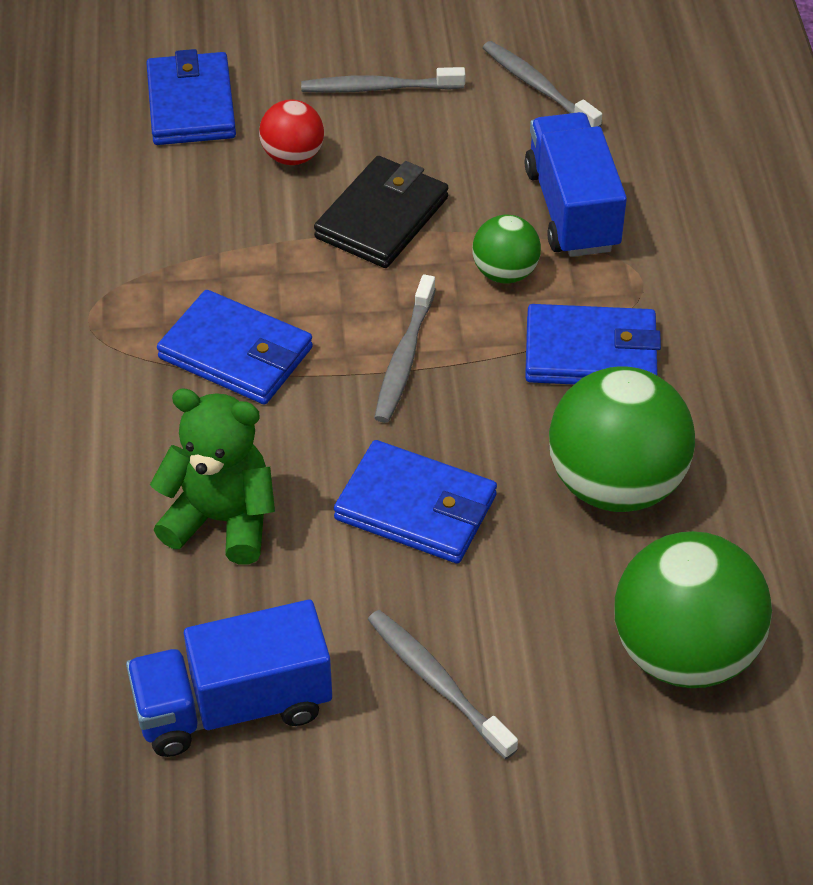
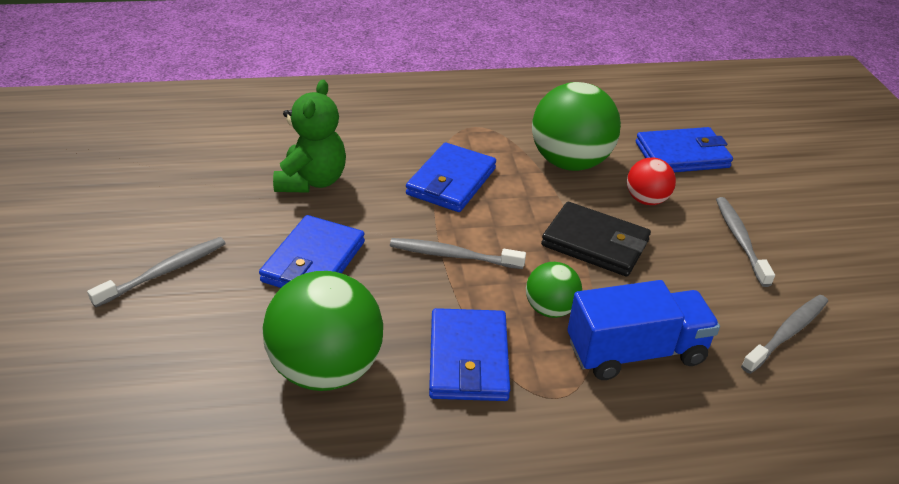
camera: 85 degrees right, 10 degrees down
blue truck [126,600,332,757] -> none
green ball [614,531,772,688] -> green ball moved to [532,82,621,171]

